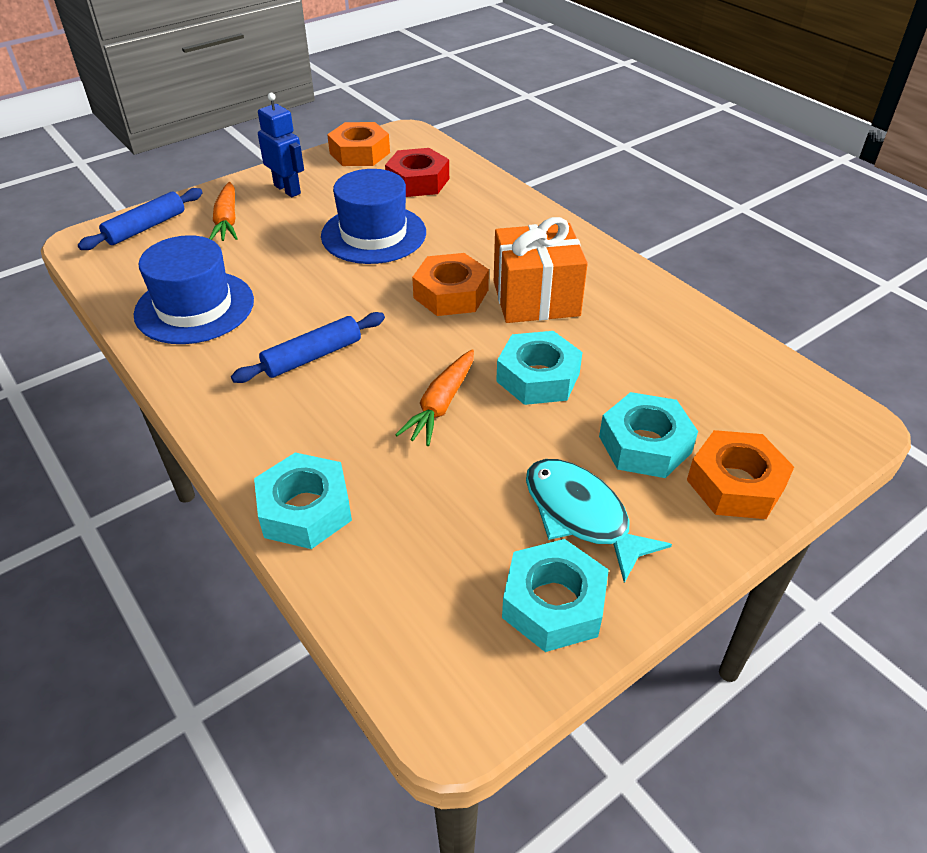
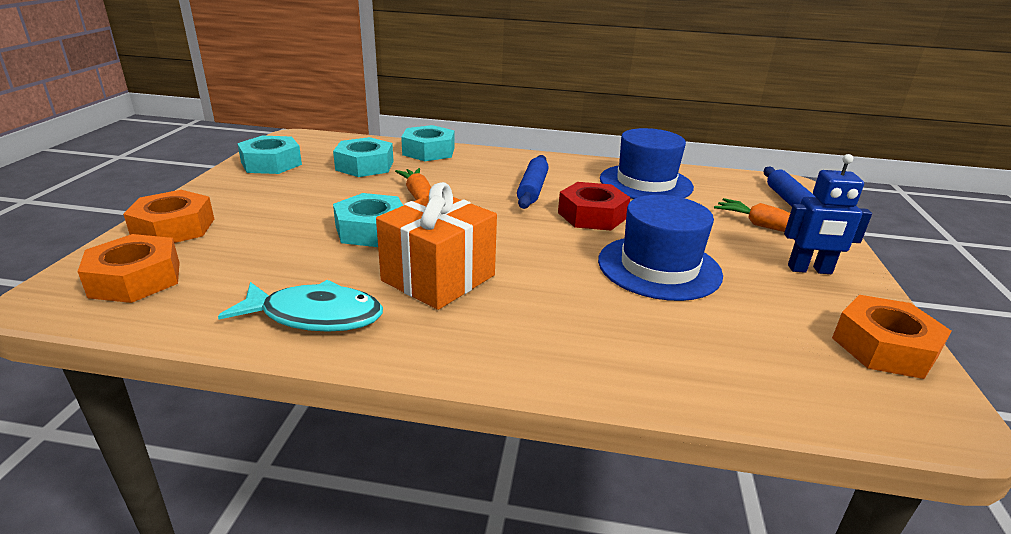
camera: 135 degrees right, 15 degrees down
red nut [385,148,449,197] -> red nut moved to [558,182,631,231]
orange nut [412,253,489,316] -> orange nut moved to [77,234,180,303]
turquoise fish [526,459,672,583] -> turquoise fish moved to [218,280,383,332]
turquoise nut [599,392,698,478] -> turquoise nut moved to [333,137,394,177]

